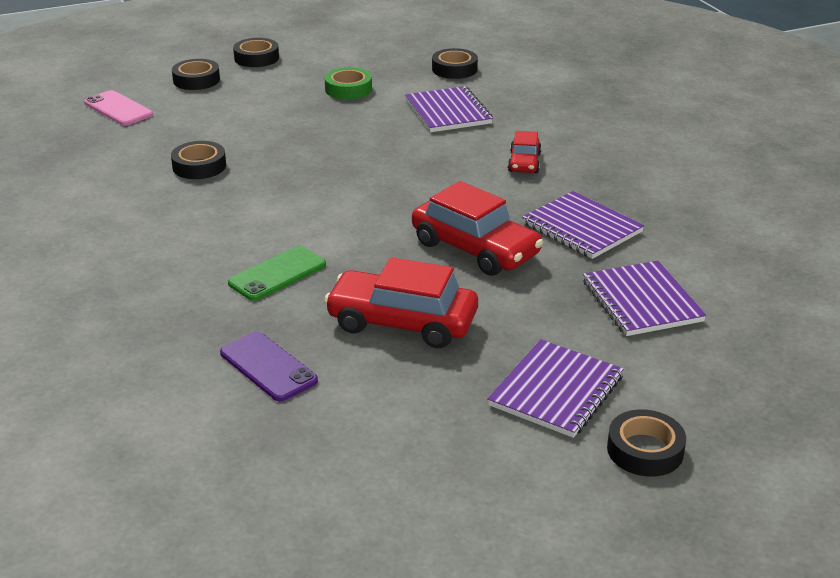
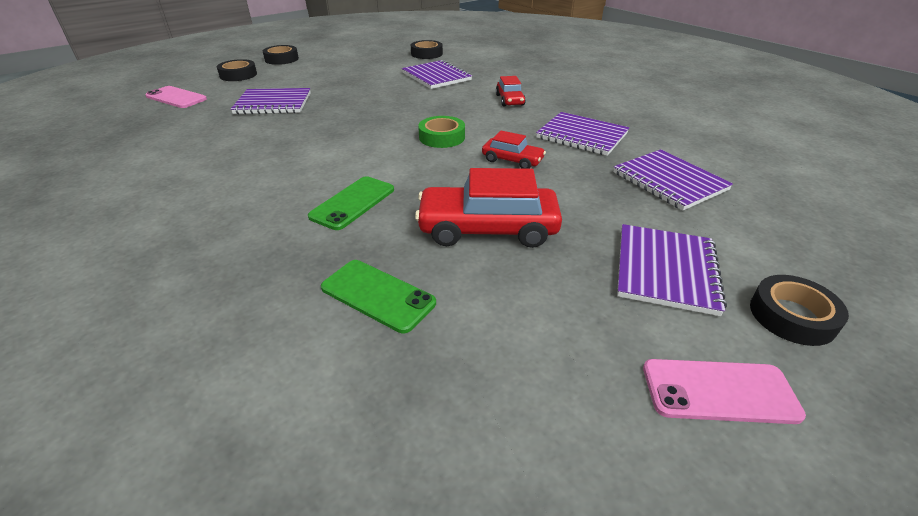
camera: 15 degrees left, 5 degrees up
black tape [171,141,226,179] -> none
purple phone [220,332,318,401] -> green phone [321,260,436,333]
green tape [324,67,372,99] -> green tape moved to [418,116,465,148]
red car [412,181,543,276] -> red car [482,131,546,169], size x0.54
none -> purple notebook [231,88,311,115]
none -> pink phone [643,359,806,424]

